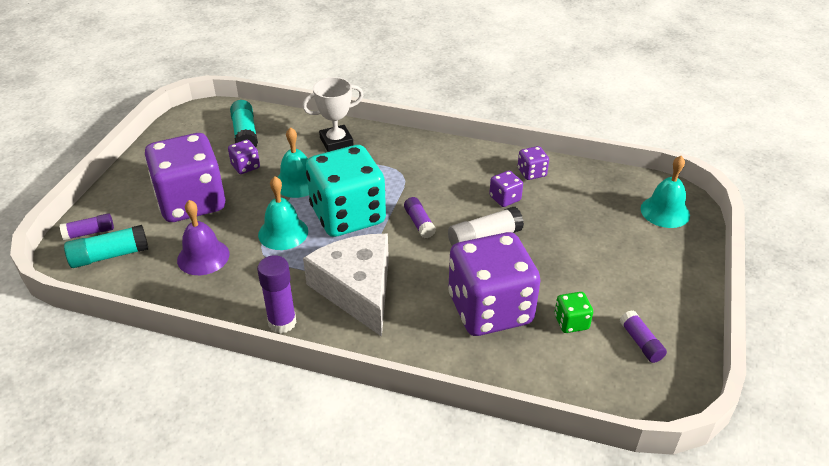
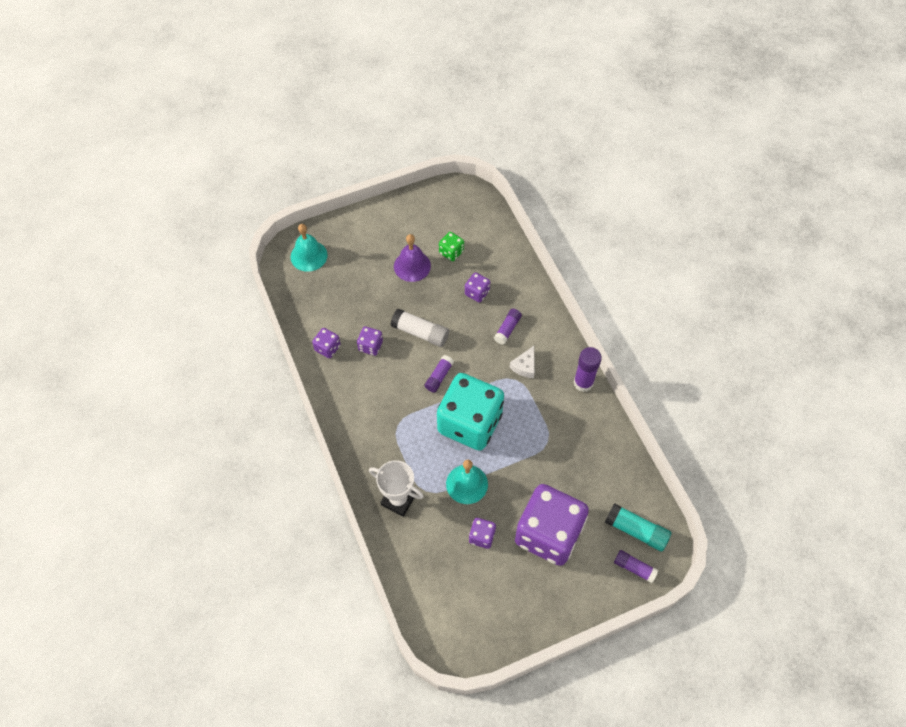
camera: 130 degrees left, 20 degrees up
purple bell [177,200,230,275] -> purple bell moved to [394,234,431,282]
turquoise glue stick [230,100,258,147] -> none
turquoise bell [258,176,308,250] -> none
white cheese [303,234,389,337] -> white cheese [509,346,535,378], size x0.41
purple dice [448,232,541,336] -> purple dice [465,272,490,303], size x0.41
purple glue stick [619,310,667,363] -> purple glue stick moved to [494,309,522,345]

